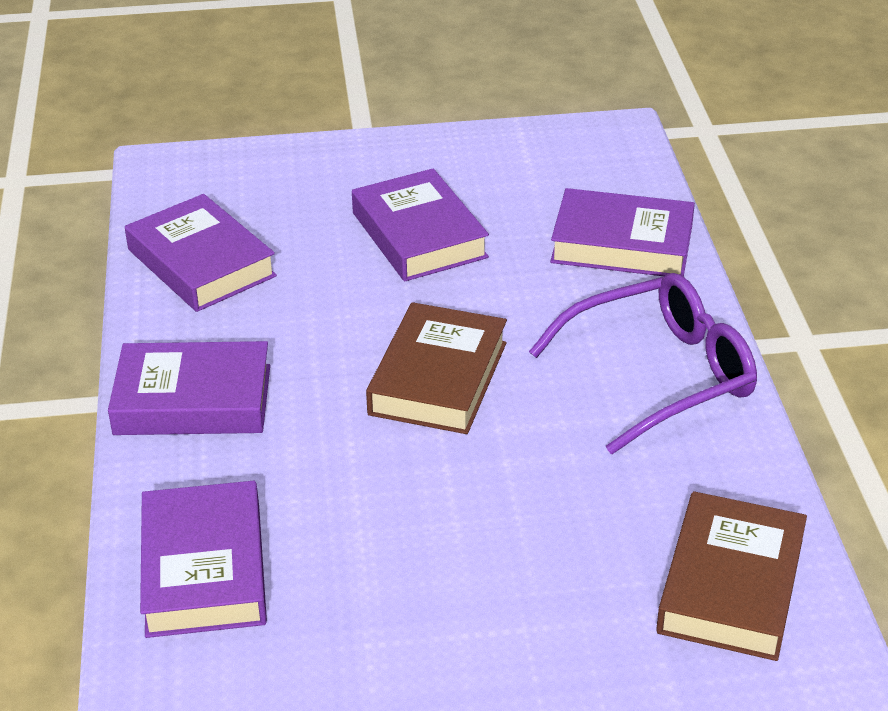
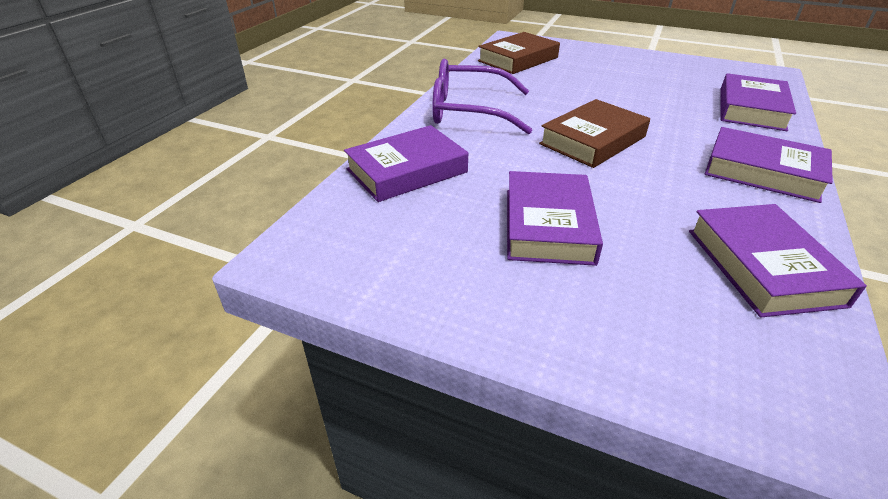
camera: 150 degrees left, 0 degrees up
purple book [550,188,695,277] -> purple book turned 75 degrees counterclockwise [344,125,468,202]

